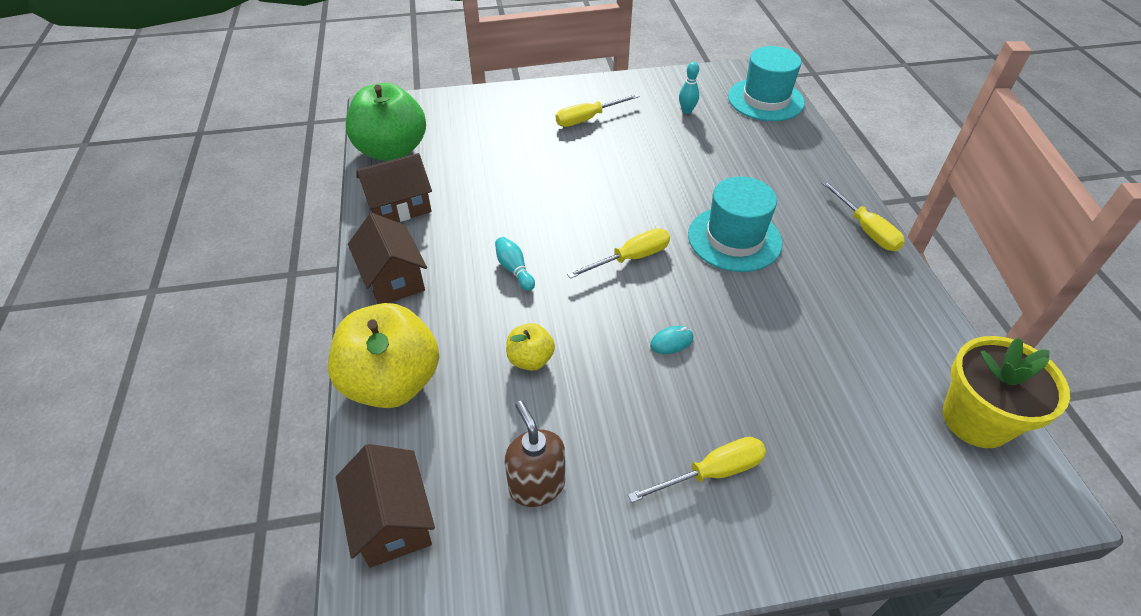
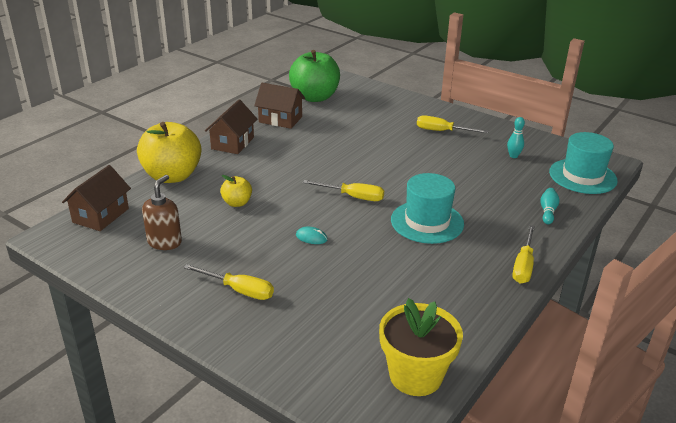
camera: 45 degrees right, 15 degrees down
turquoise bowling pin [495,237,535,291] -> turquoise bowling pin moved to [540,188,560,224]

